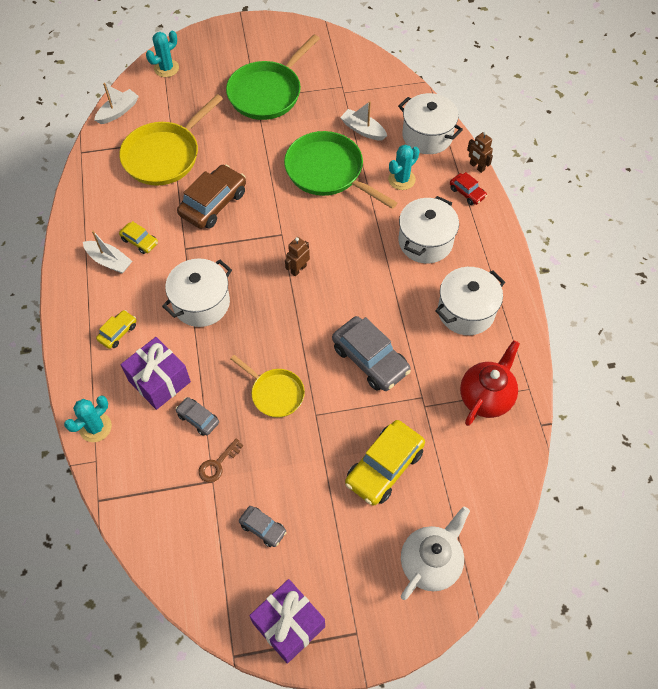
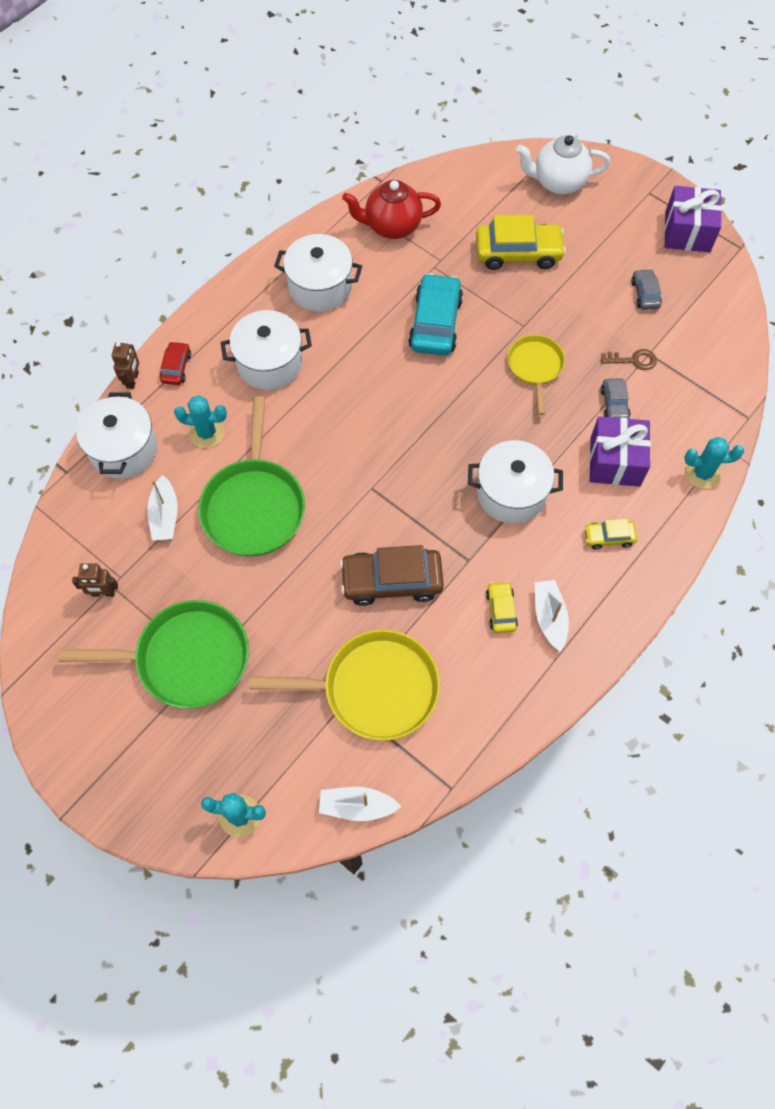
camera: 130 degrees left, 5 degrees up
brown robot [285,237,310,277] -> brown robot moved to [72,563,118,597]
grey car [332,316,411,391] -> turquoise car [408,273,463,356]

